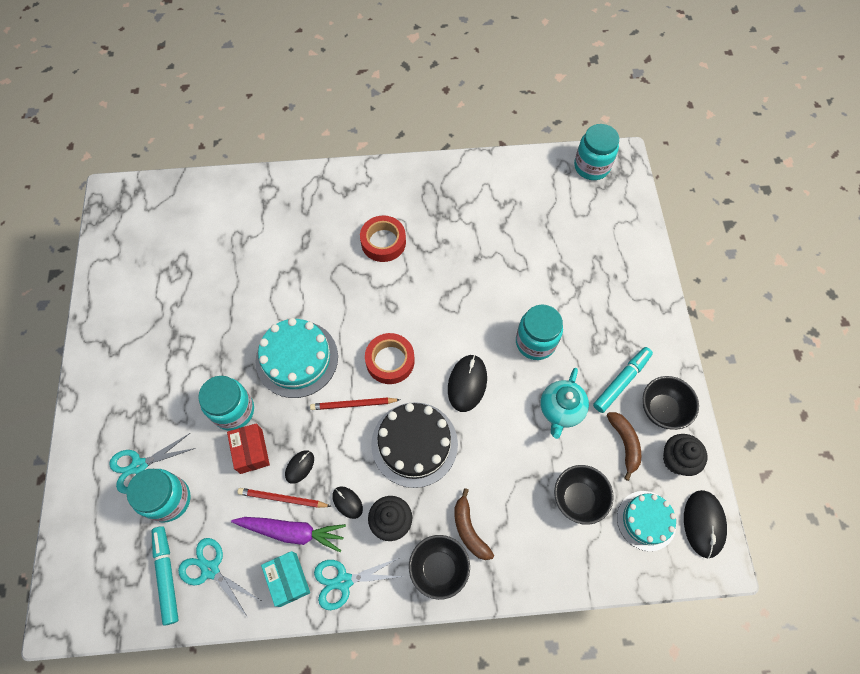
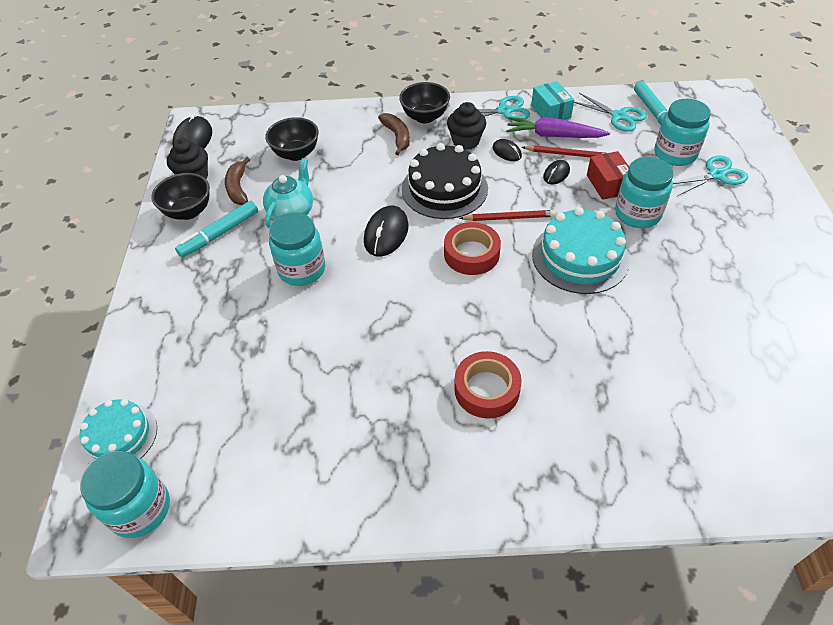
camera: 175 degrees left, 15 degrees down
turquoise cake [617,491,676,551] -> turquoise cake moved to [80,399,157,465]

